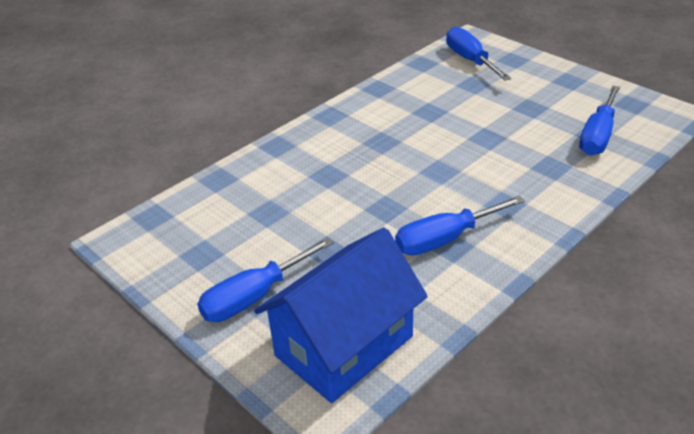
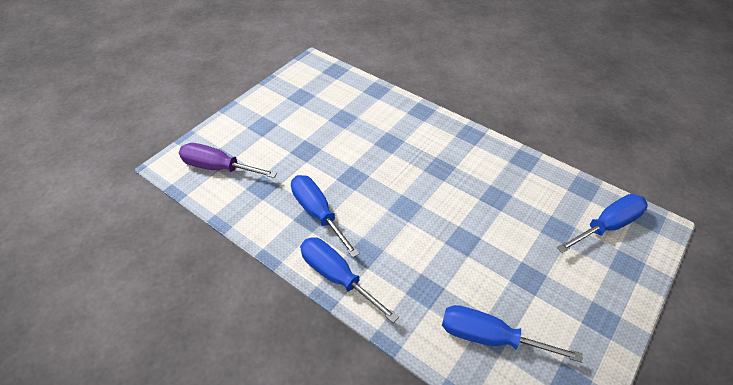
camera: 80 degrees right, 10 degrees up
blue screwdriver [197,237,334,322] -> blue screwdriver moved to [300,237,399,323]
blue house [254,227,428,403] -> purple screwdriver [179,143,277,178]

